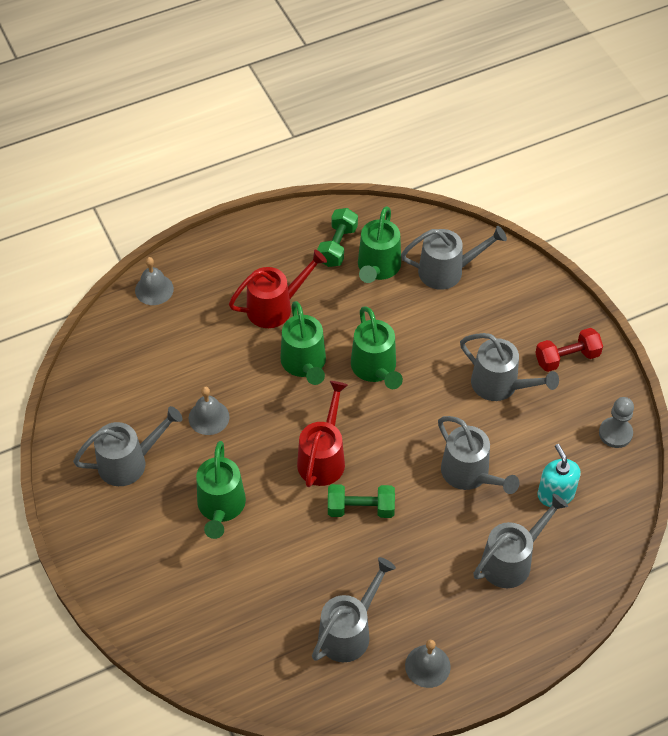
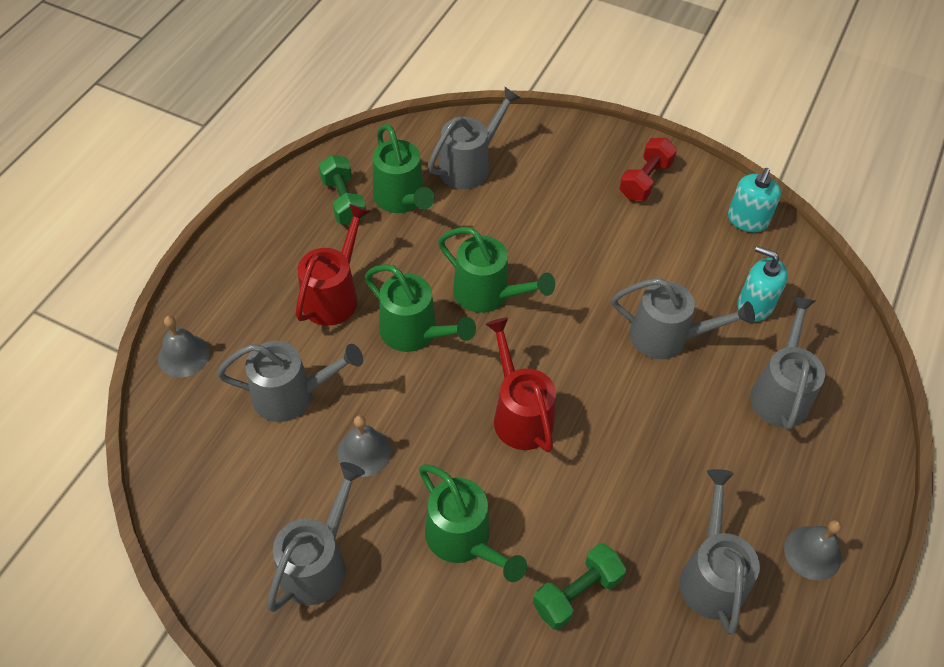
camera: 40 degrees left, 0 degrees up
green dumbbell [328,484,395,518] -> green dumbbell moved to [533,543,626,630]
grey watering can [460,333,559,401] -> grey watering can moved to [217,341,363,422]
grey pawn [599,397,634,448] -> turquoise soap dispenser [728,168,781,232]

